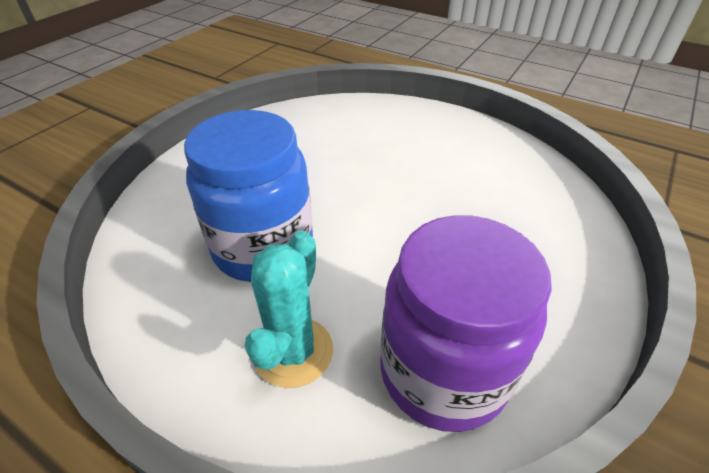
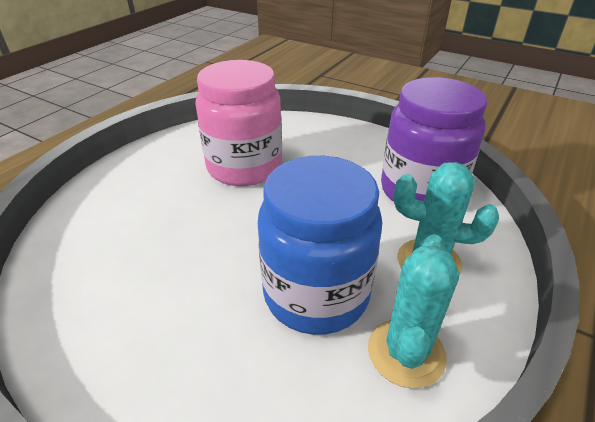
camera: 90 degrees left, 5 degrees down
none -> pink jar [195,60,282,186]
none -> turquoise cactus [368,234,459,388]

